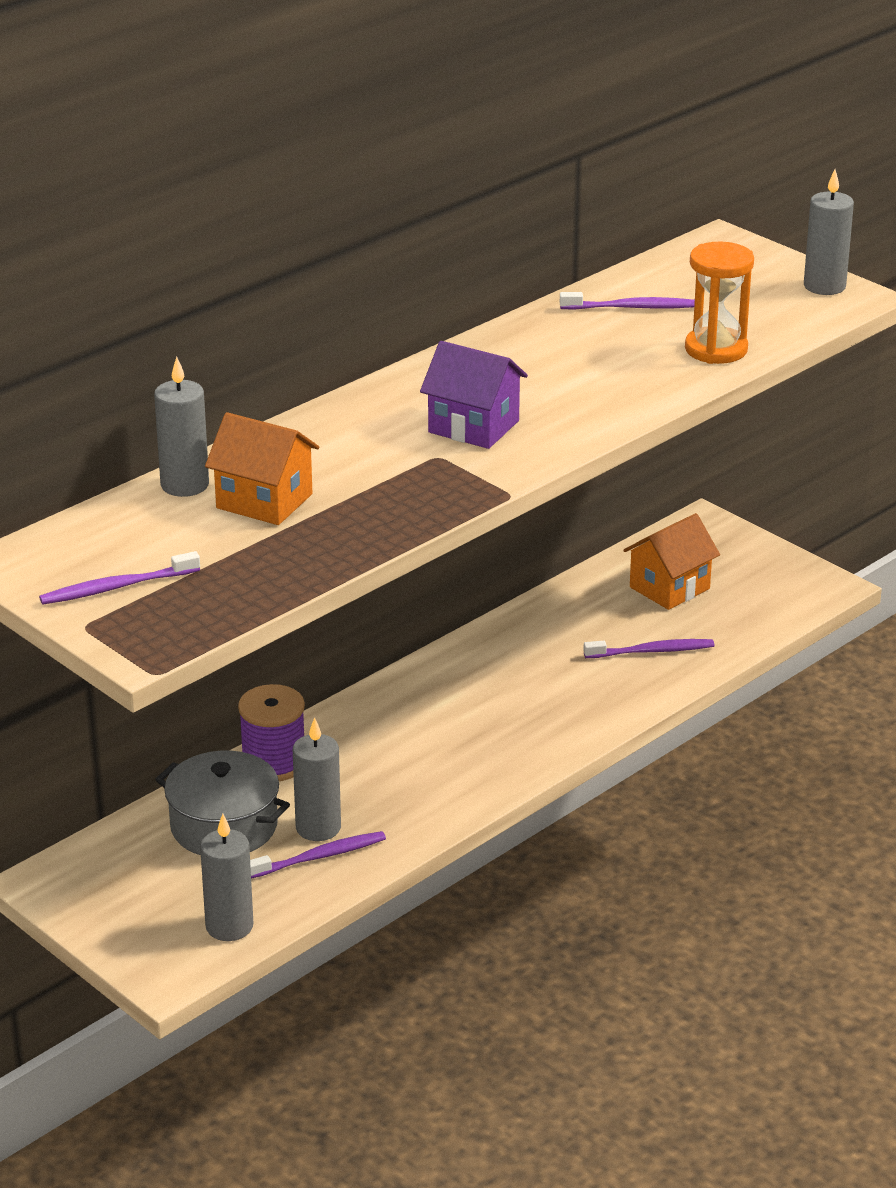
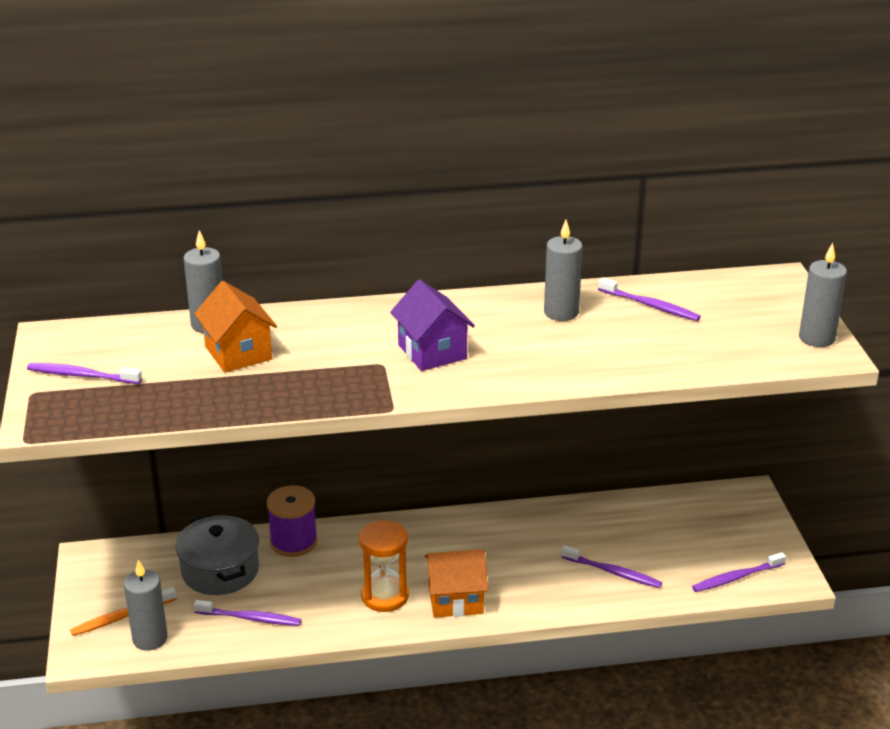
camera: 35 degrees right, 0 degrees up
grey candle [293,717,341,841] -> grey candle moved to [544,220,583,321]
orange house [623,513,720,610] -> orange house moved to [425,549,488,618]
orange hourglass [685,242,754,364] -> orange hourglass moved to [359,520,409,612]
none -> orange toothbrush [70,587,177,636]
none -> purple toothbrush [692,552,786,592]

